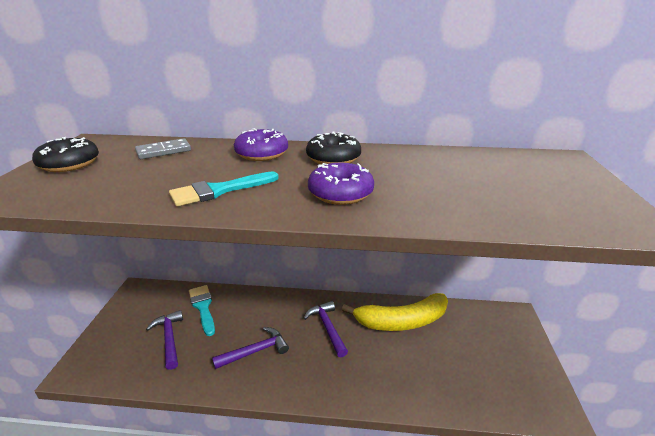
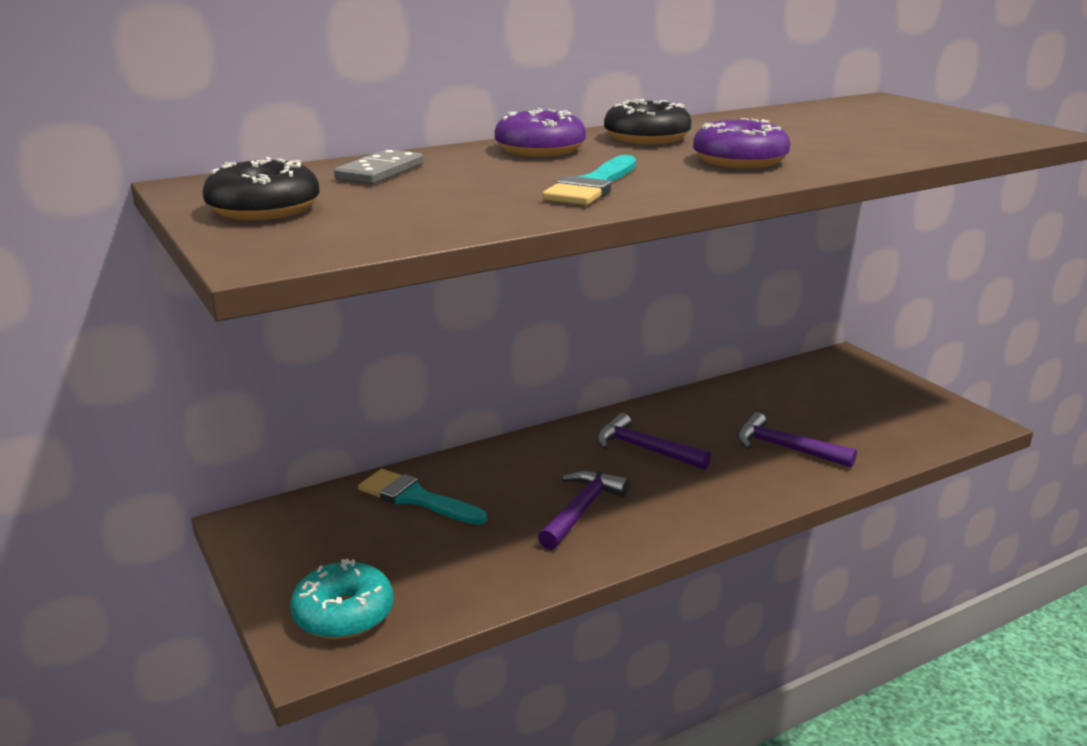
camera: 35 degrees left, 5 degrees down
purple hammer [146,310,183,370] -> purple hammer moved to [737,412,857,468]
yellow banana [342,293,448,331] -> none
none -> turquoise donut [290,558,393,639]

